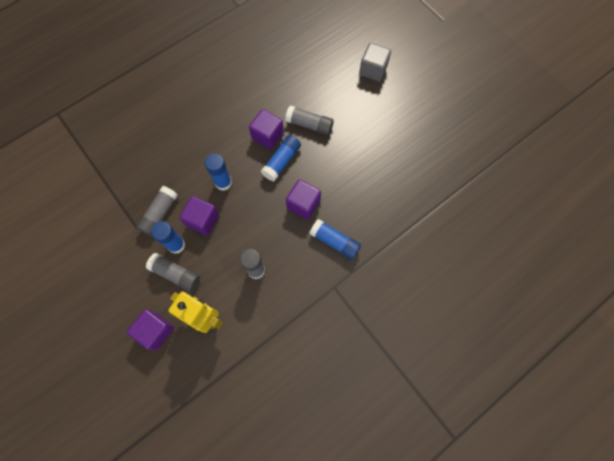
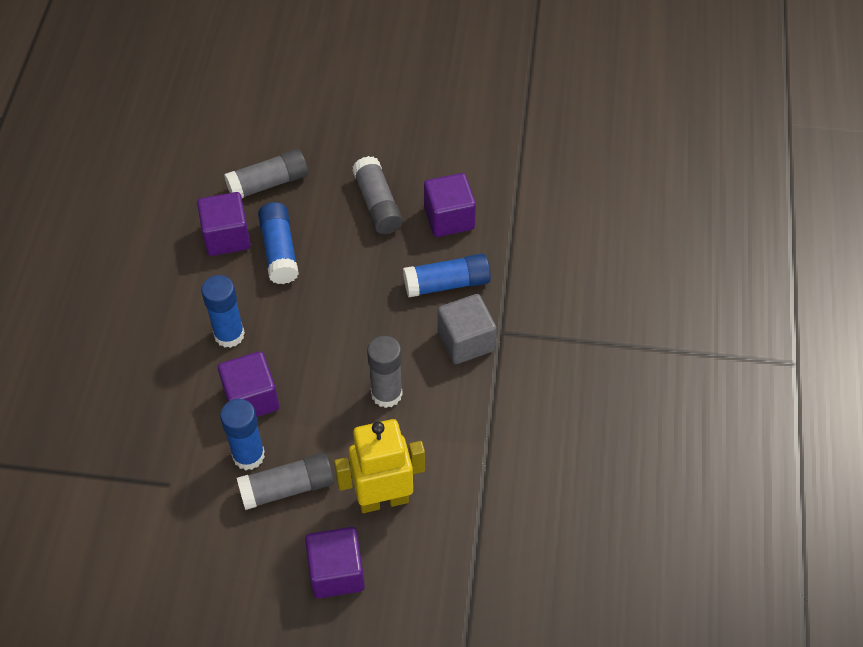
camera: 45 degrees left, 15 degrees down
grey glue stick [136,186,178,236] -> grey glue stick moved to [352,156,403,234]
purple cube [286,179,321,220] -> purple cube moved to [424,173,476,237]
grey cube [359,43,391,82] -> grey cube moved to [437,294,497,364]

